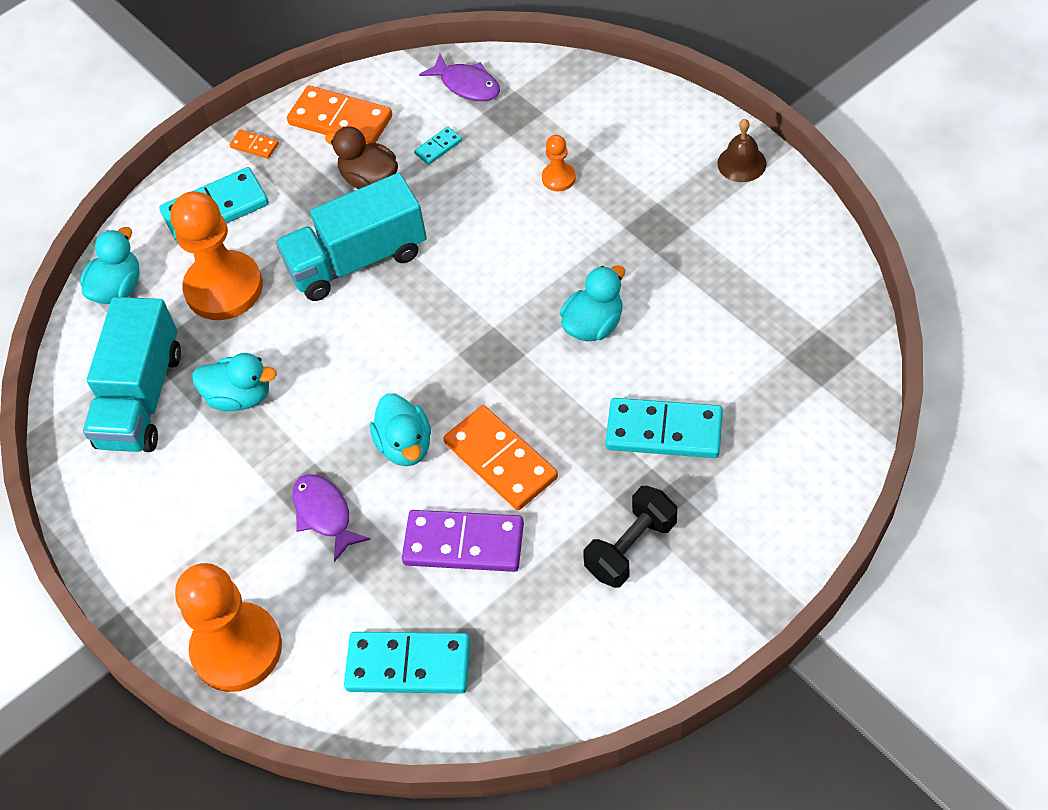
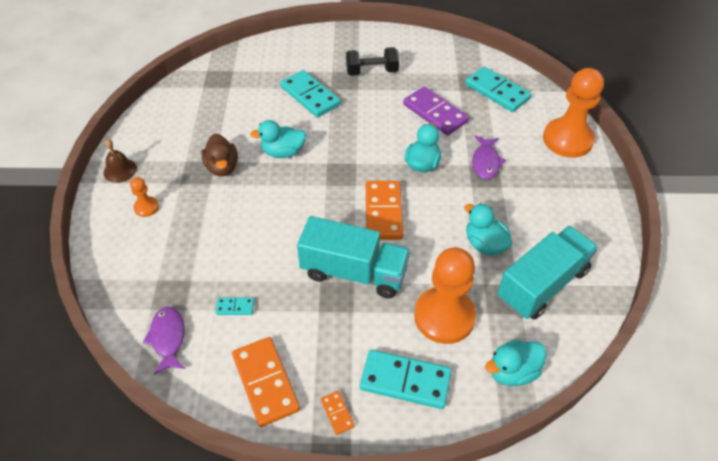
camera: 145 degrees left, 5 degrees down
brown duck [325,127,398,189] -> brown duck moved to [201,134,238,176]
orange domino [444,405,558,510] -> orange domino moved to [366,181,403,240]
orange pawn [542,135,576,191] -> orange pawn moved to [130,177,159,217]

